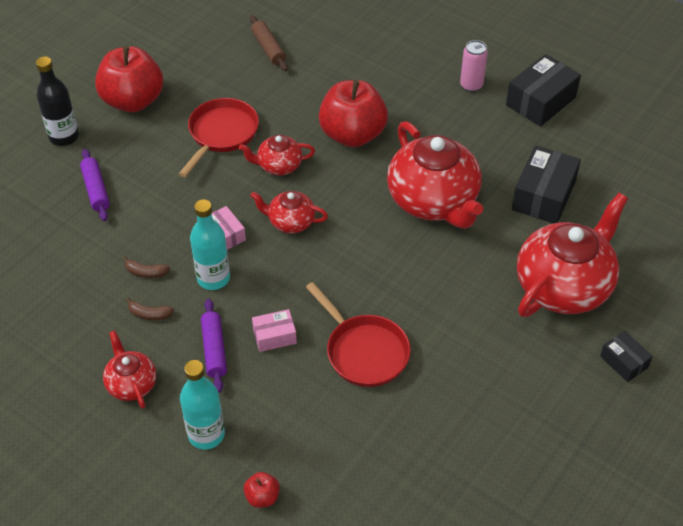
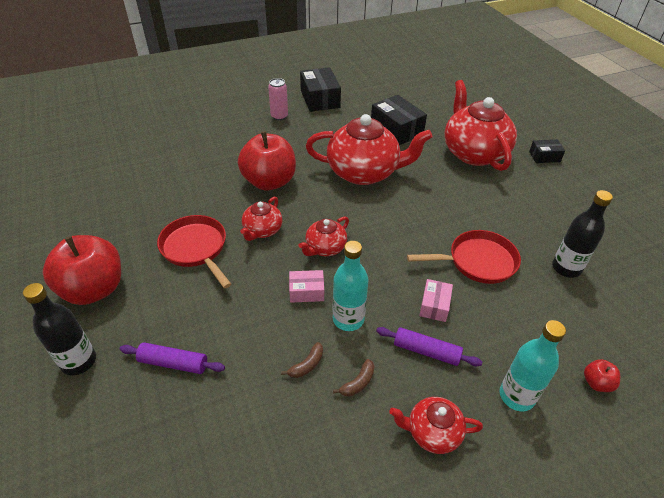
camera: 60 degrees left, 5 degrees down
brown rolling pin [250,15,288,71] -> none
none -> black bottle [552,190,613,278]

